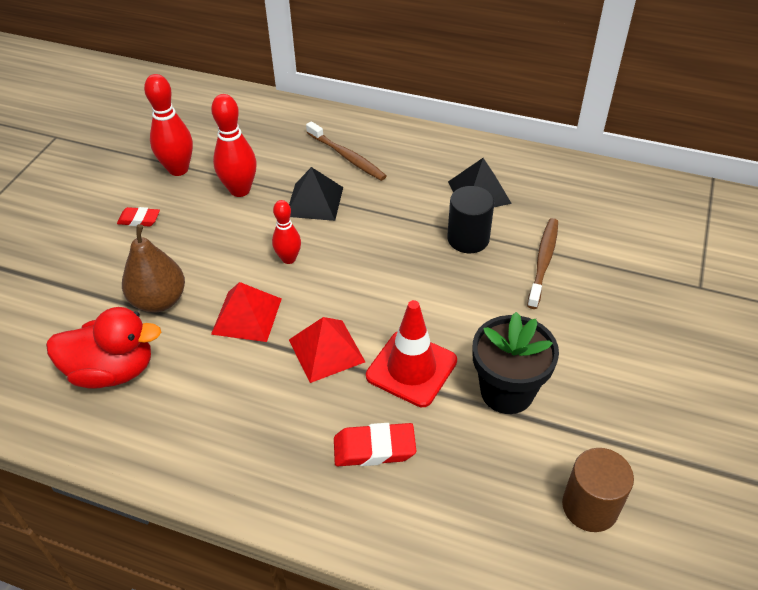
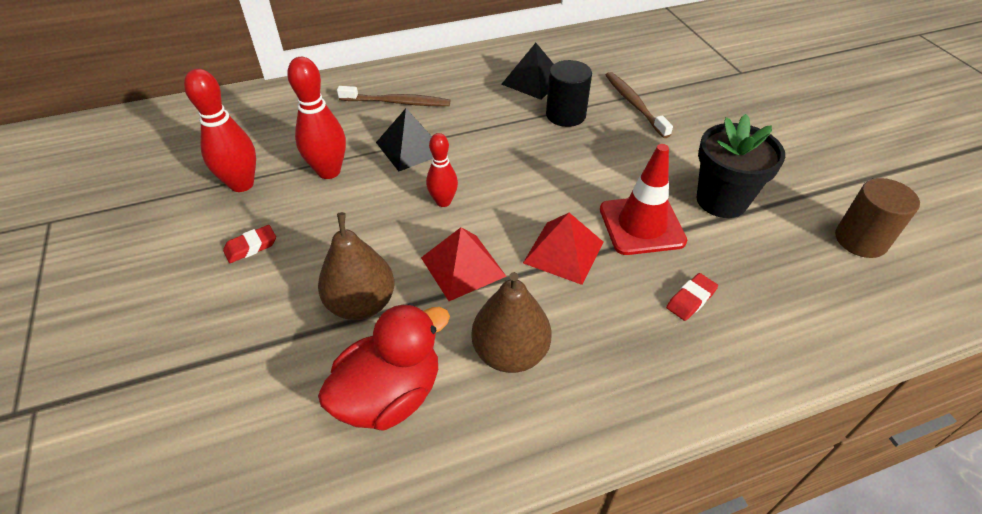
camera: 40 degrees left, 0 degrees up
red eraser [334,423,416,466] -> red eraser [666,273,718,321], size x0.66
none -> brown pear [472,272,551,373]

